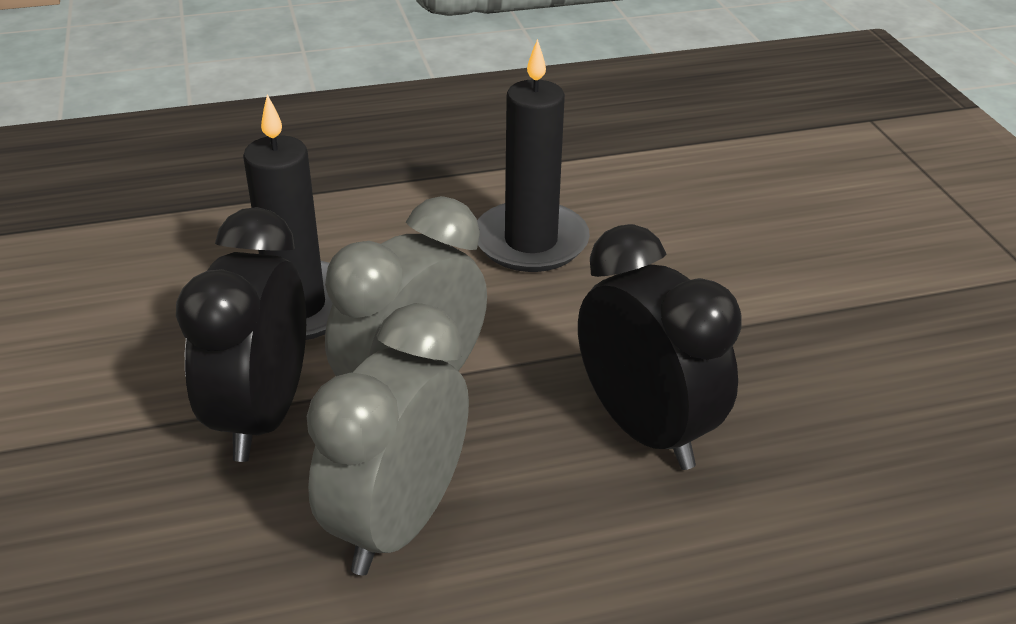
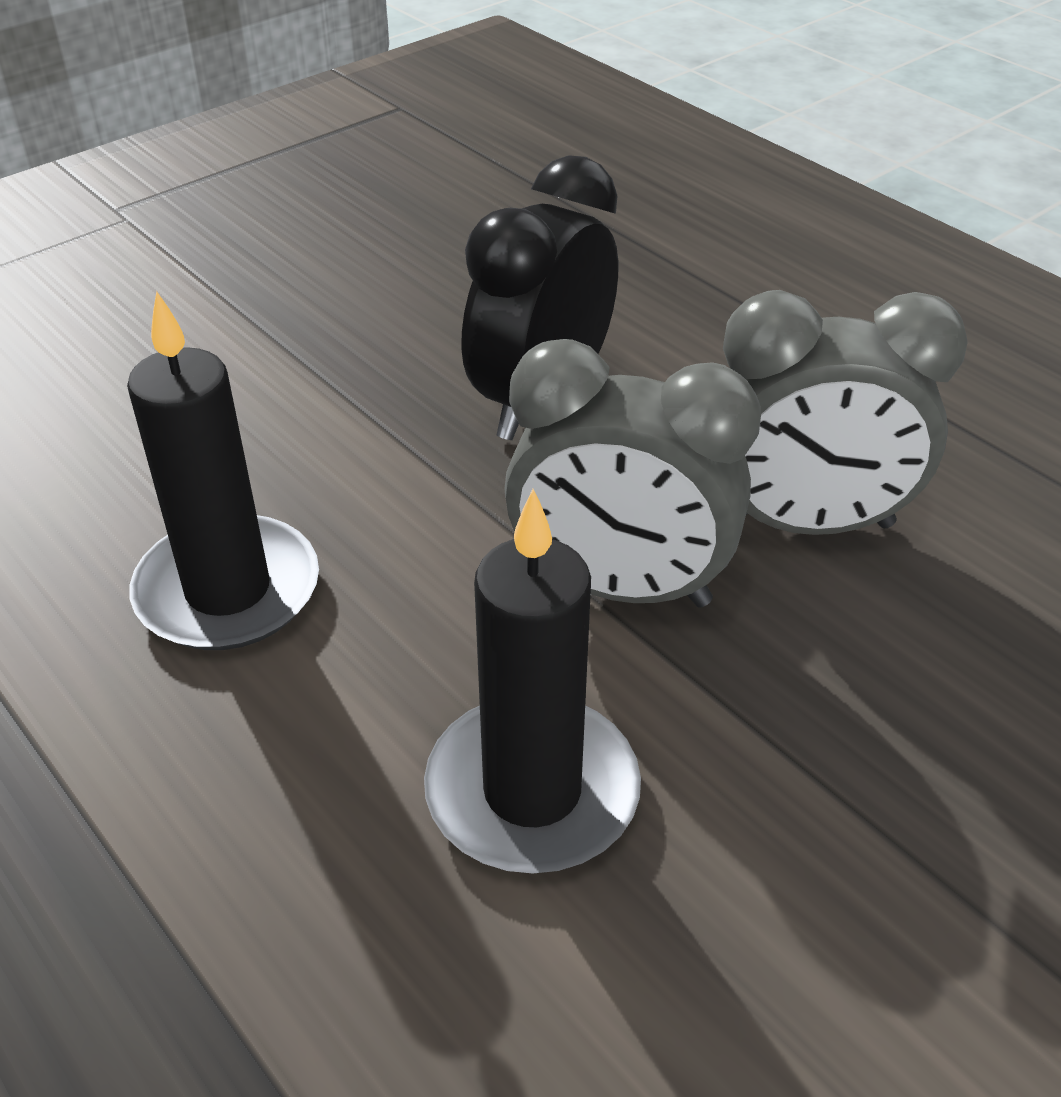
camera: 115 degrees left, 5 degrees up
black clock [176,207,306,462] -> none

